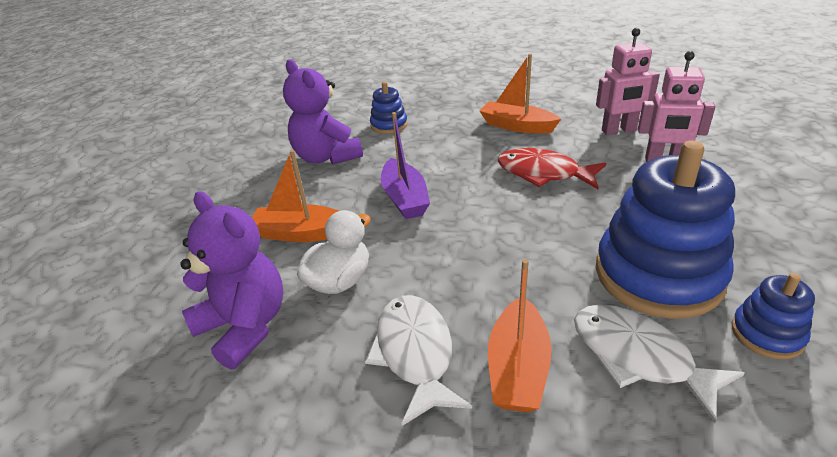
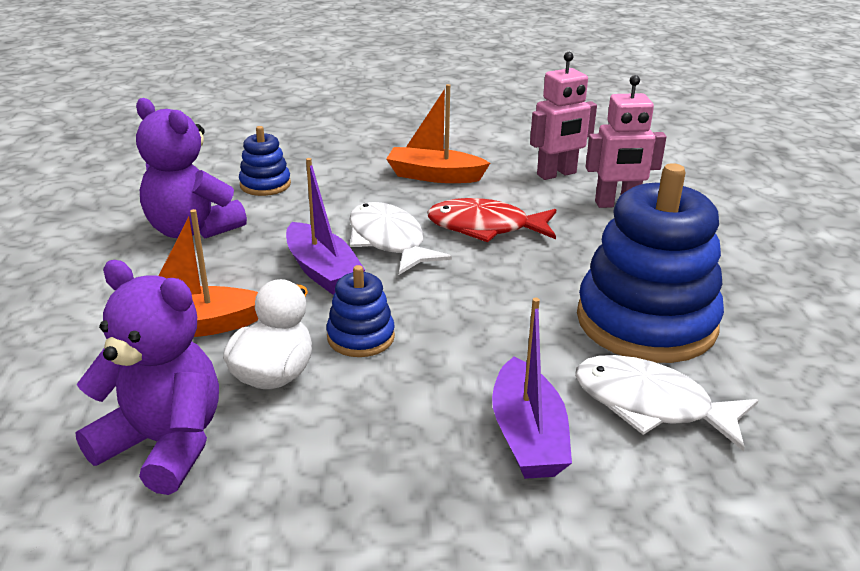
camera: 20 degrees left, 5 degrees down
white fish [365,295,472,426] -> white fish moved to [349,202,452,275]
orange boat [488,259,552,412] -> purple boat [492,298,572,479]
blue stacking toy [732,273,815,360] -> blue stacking toy moved to [326,265,395,357]

